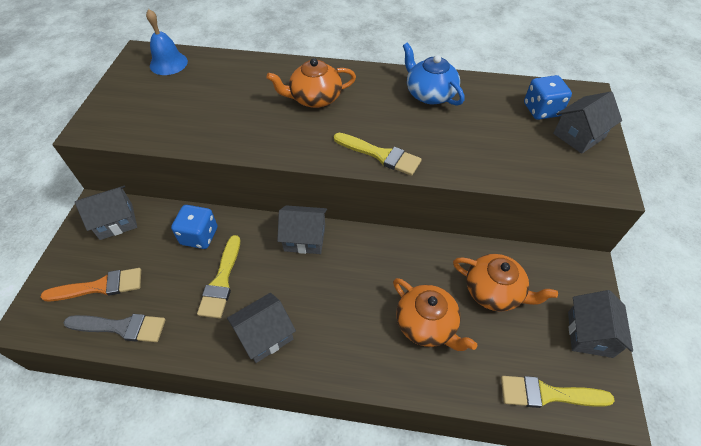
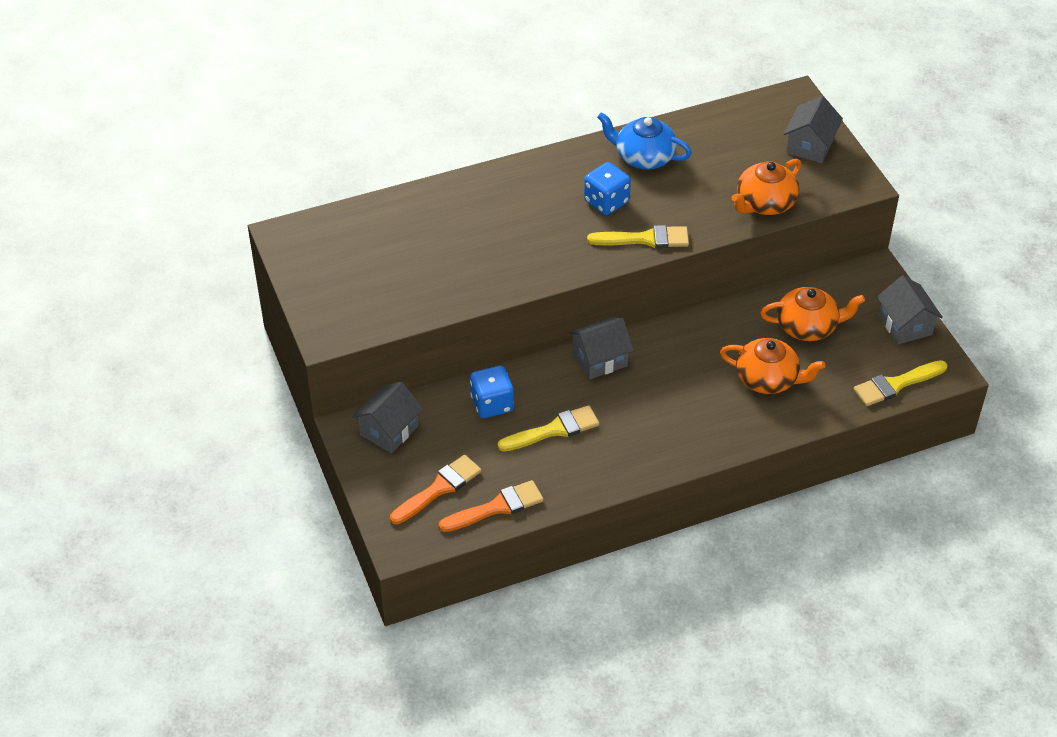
camera: 30 degrees left, 5 degrees down
grey brush [64,314,166,342] -> orange brush [438,480,544,532]
blue bell [146,9,188,75] -> none
yellow brush [197,235,240,319] -> yellow brush turned 90 degrees counterclockwise [498,405,599,452]
grey house [227,293,296,363] -> none
orange teapot [266,58,356,108] -> orange teapot moved to [732,159,801,215]
blue dice [524,75,572,120] -> blue dice moved to [584,162,631,215]

